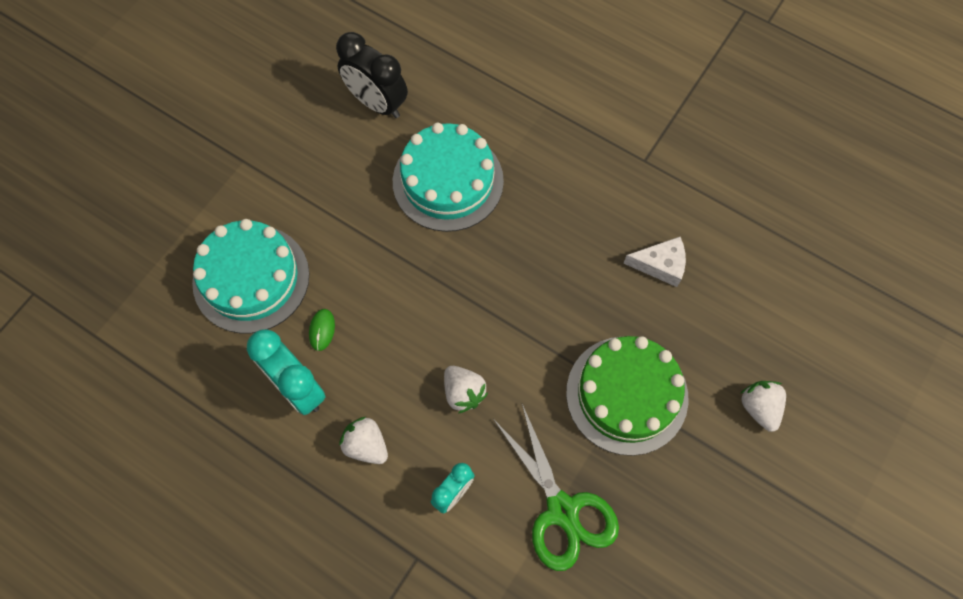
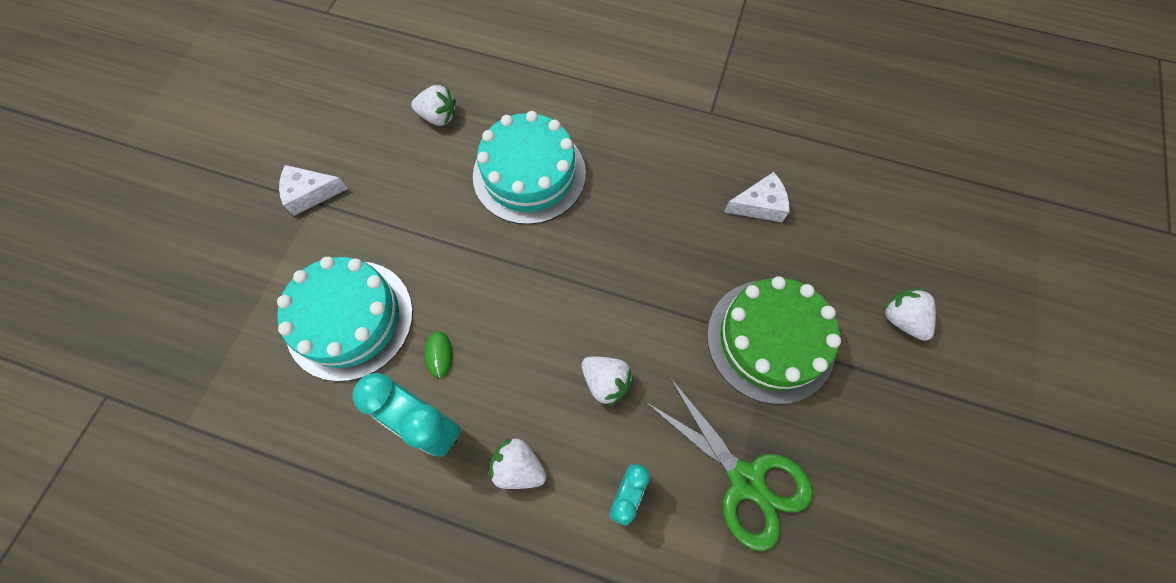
camera: 15 degrees left, 0 degrees up
black clock [336,32,408,118] -> white strawberry [411,85,456,126]
none -> white cheese [279,165,348,216]

